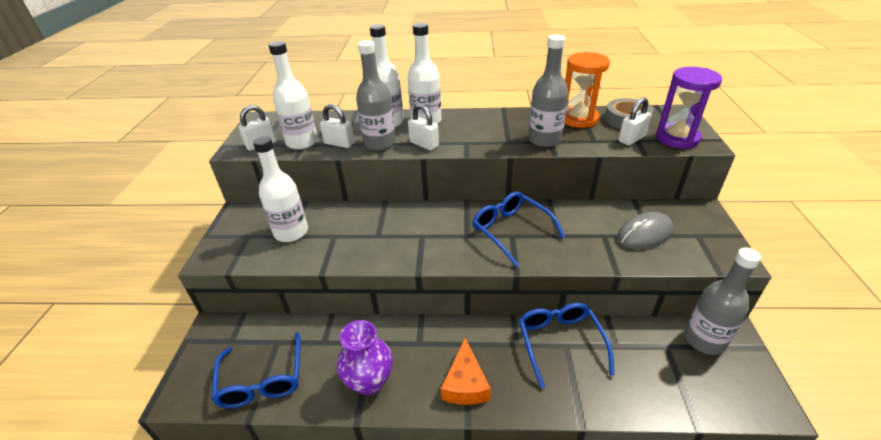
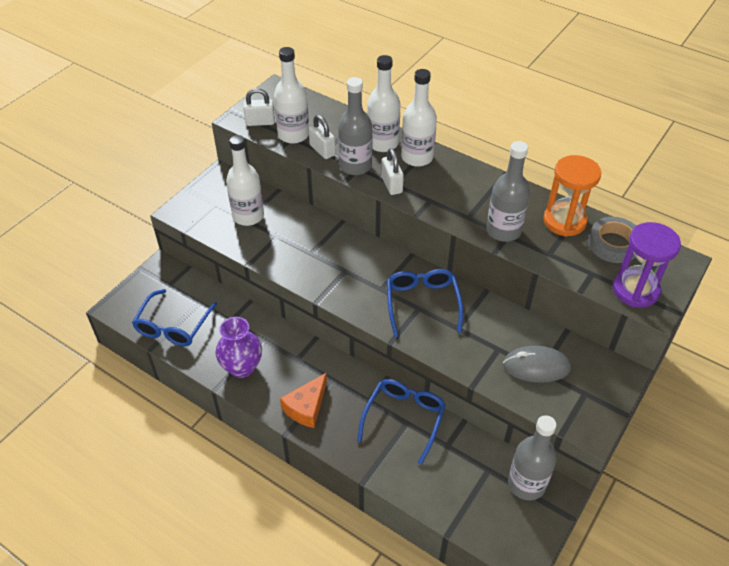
camera: 30 degrees right, 10 degrees up
white padlock [619,97,652,145] -> none

